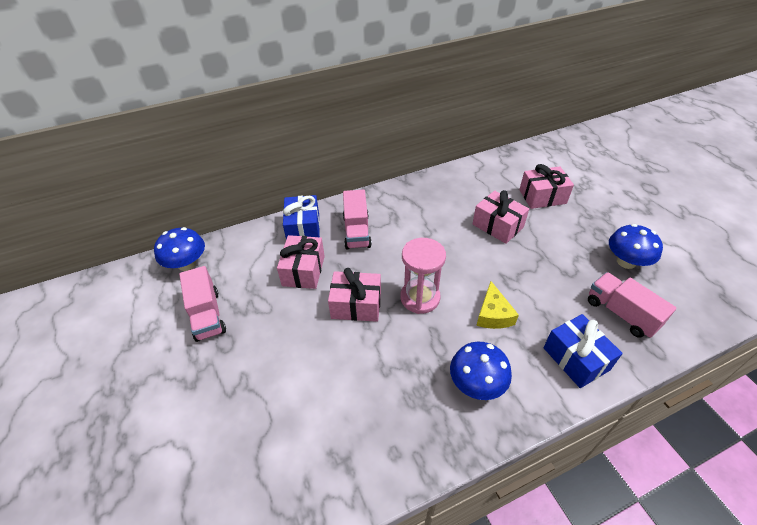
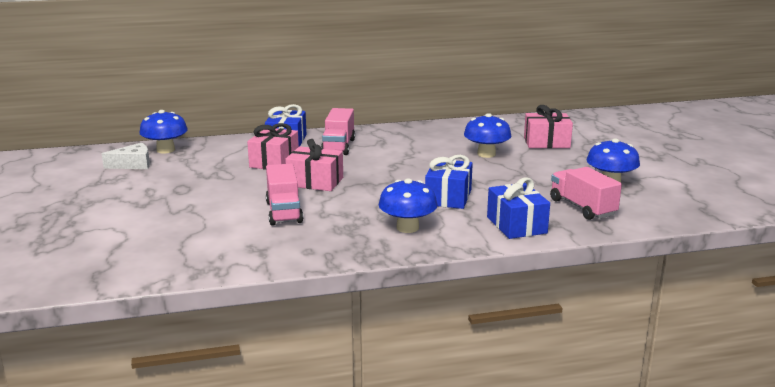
camera: 10 degrees right, 25 degrees down
pink truck [179,266,226,342] -> pink truck moved to [266,163,303,226]
pink hourglass [400,238,446,314] -> none
pink gift [473,190,529,244] -> blue mushroom [464,113,511,158]
yellow cheese [476,281,519,329] -> blue gift [425,155,473,209]
none -> white cheese [102,143,150,169]

